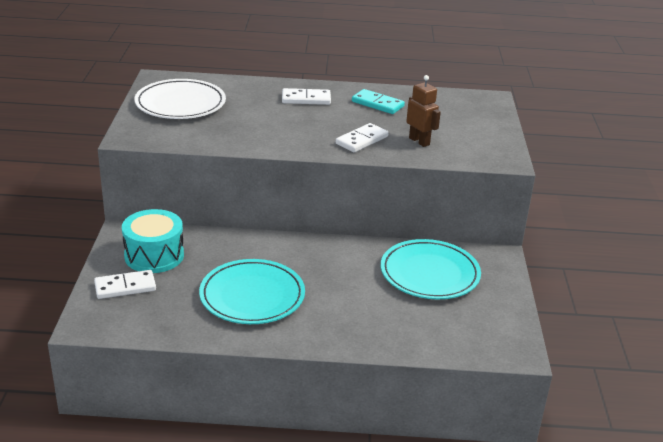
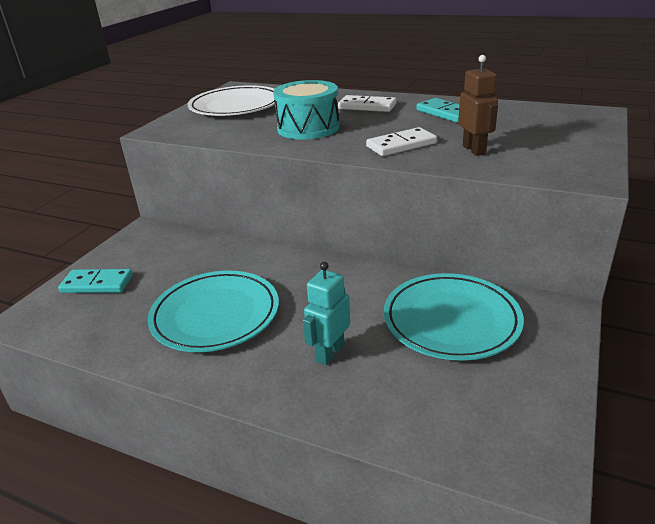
camera: 25 degrees right, 0 degrees up
white domino [94,270,156,299] -> turquoise domino [58,269,133,293]
turquoise drum [122,209,184,273] -> turquoise drum moved to [273,80,339,140]
none -> turquoise robot [303,262,350,365]

